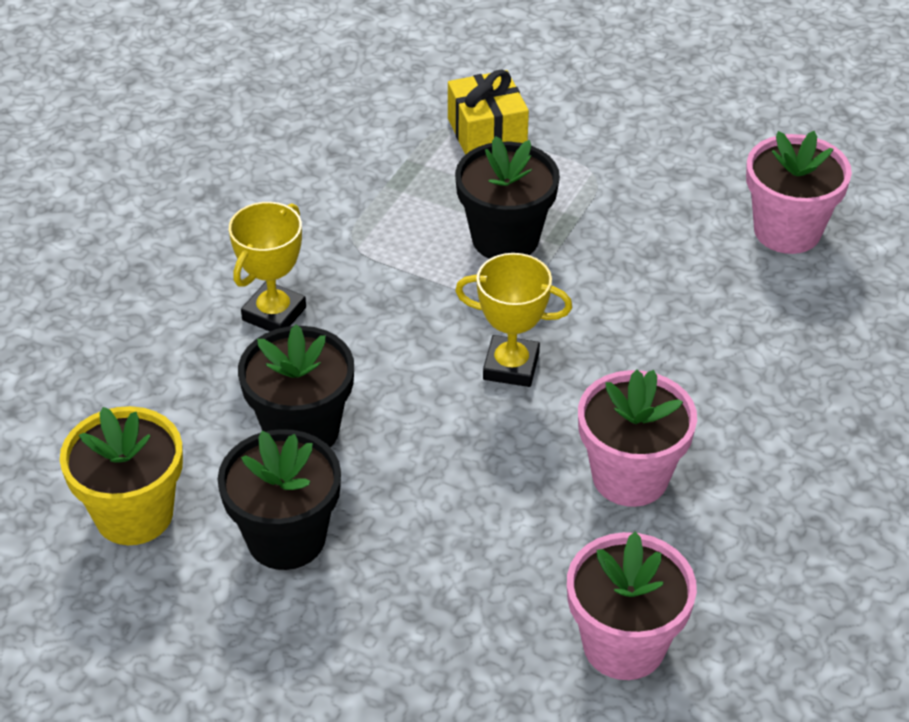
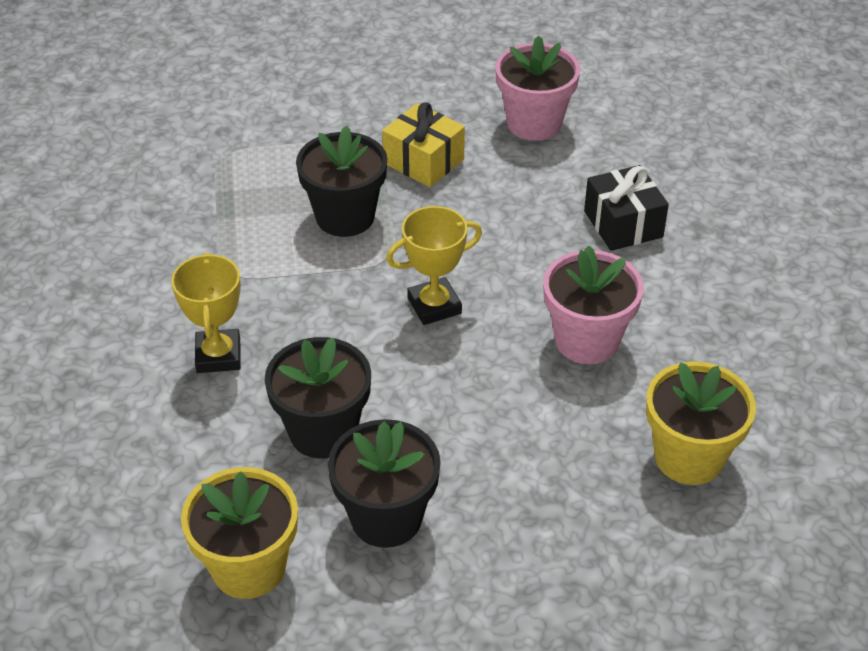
camera: 35 degrees left, 0 degrees up
yellow gift [448,70,529,155] -> yellow gift moved to [382,102,465,187]
pink flower pot [567,532,697,680] -> yellow flower pot [646,361,756,485]
none -> black gift [584,165,669,251]

